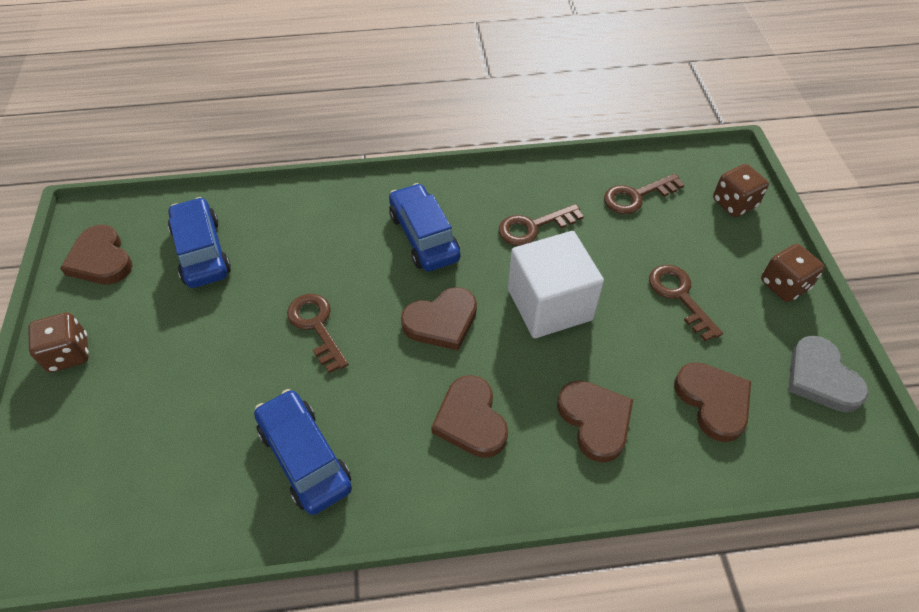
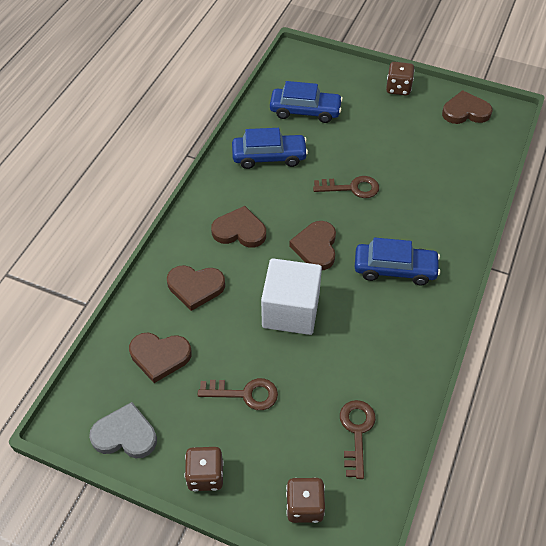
camera: 120 degrees right, 0 degrees up
blue car [168,197,231,288] -> blue car moved to [270,81,343,123]
brown key [499,204,584,246] -> none

